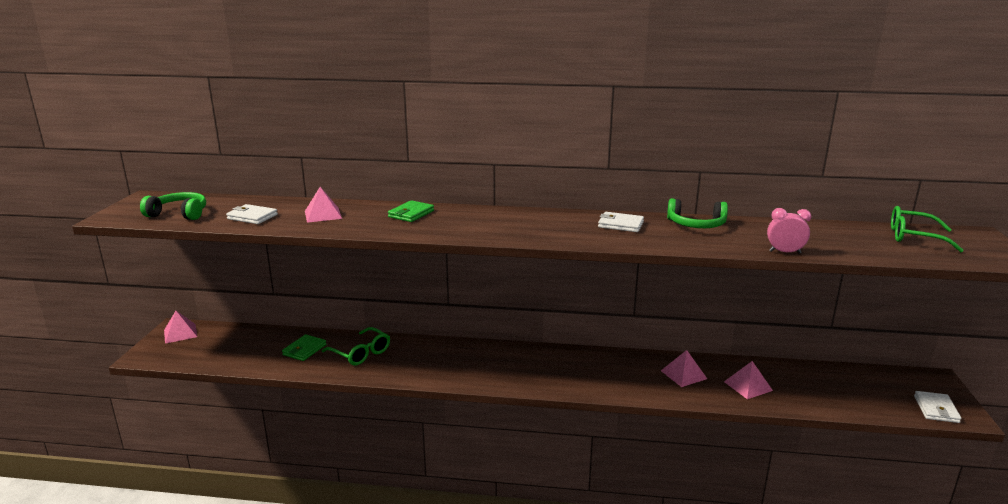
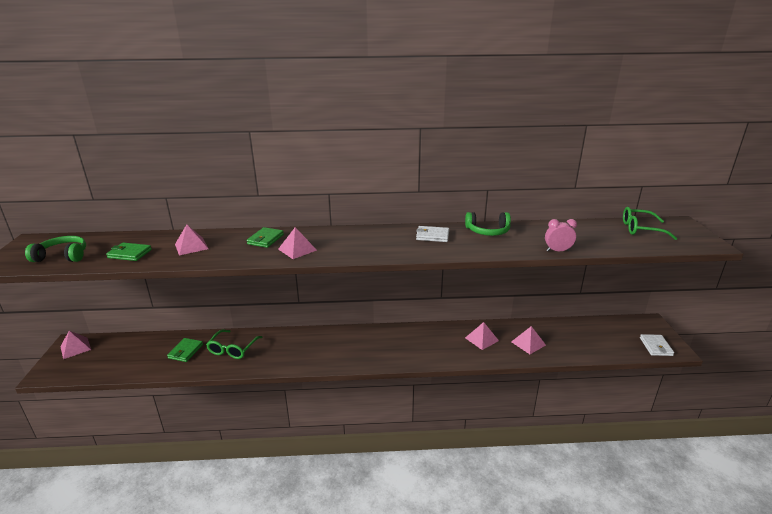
camera: 10 degrees left, 5 degrees up
white wallet [226,204,278,224] -> green wallet [106,243,152,261]
green glasses [322,327,390,365] -> green glasses turned 75 degrees clockwise [206,330,263,359]
none -> pink pyramid [278,227,317,259]

